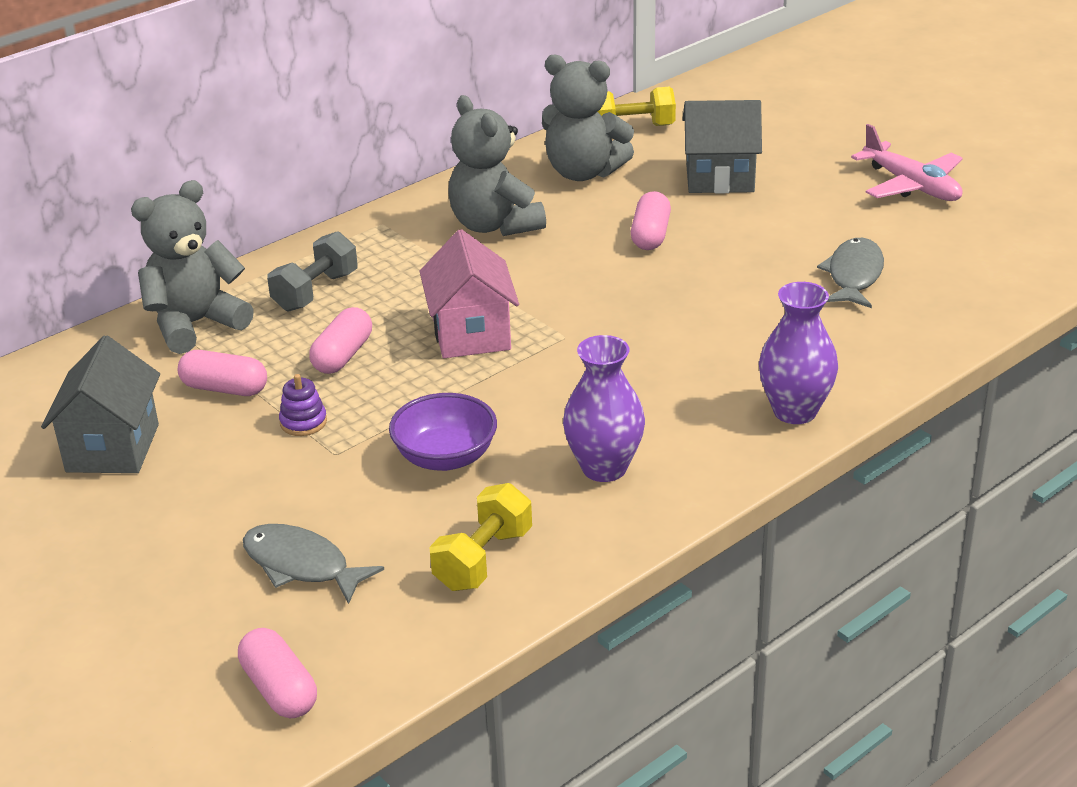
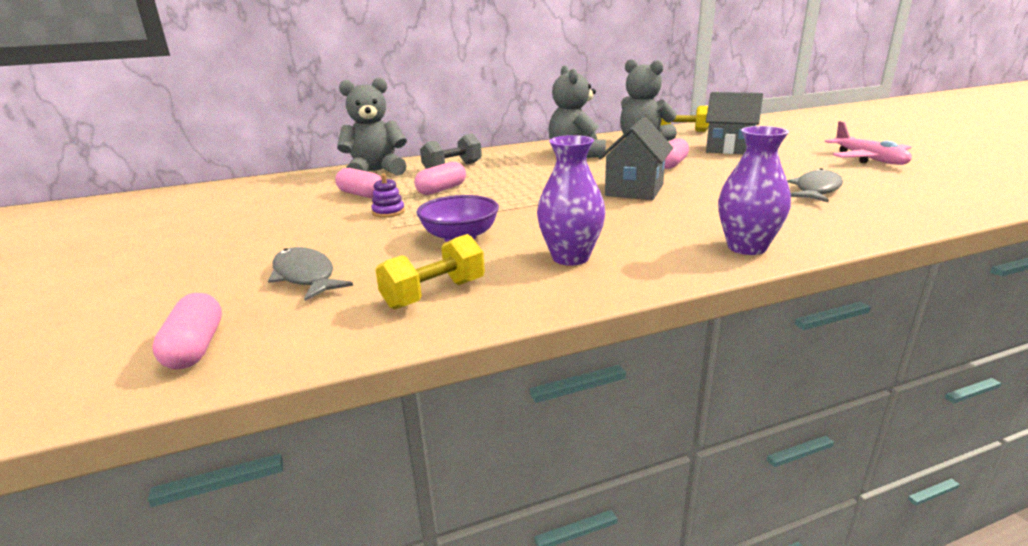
camera: 20 degrees right, 10 degrees down
grey house [41,335,160,473] -> grey house moved to [599,117,673,200]
pink house [419,229,519,358] -> none

